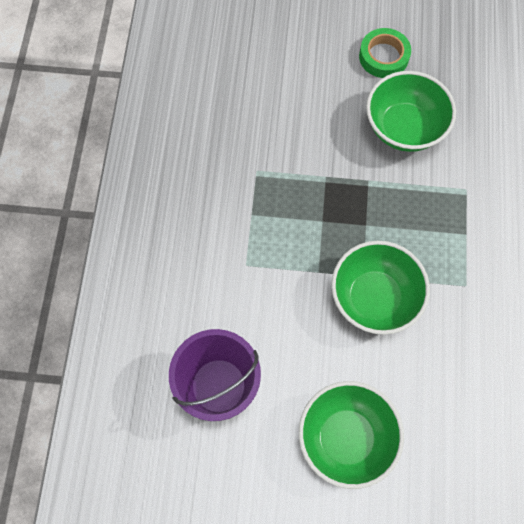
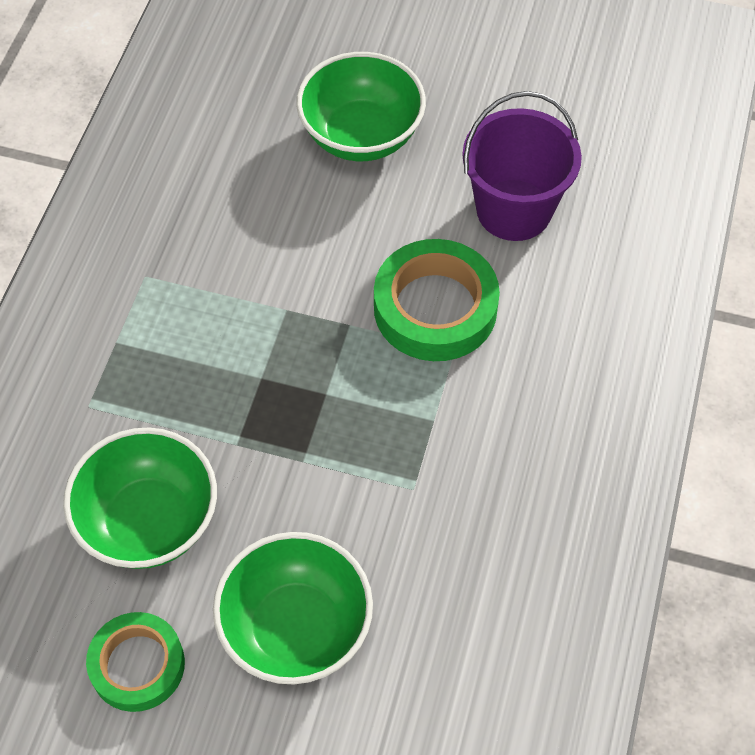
camera: 170 degrees left, 10 degrees down
green bowl [331,241,430,335] -> green bowl moved to [213,532,373,684]
none -> green tape [374,239,500,361]

